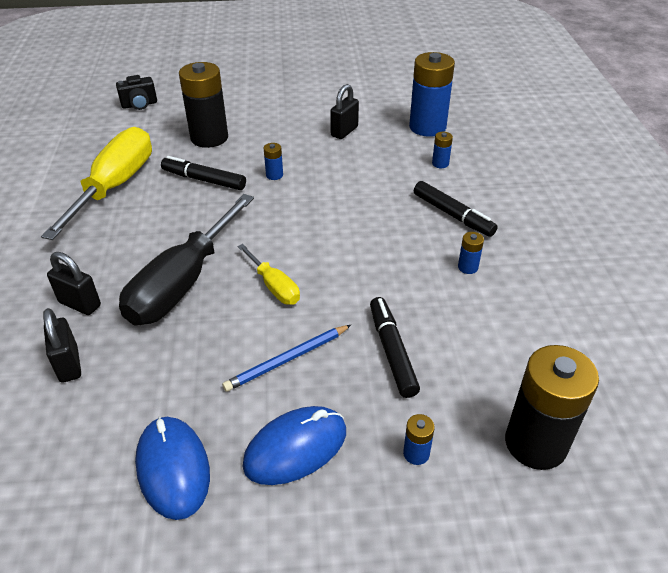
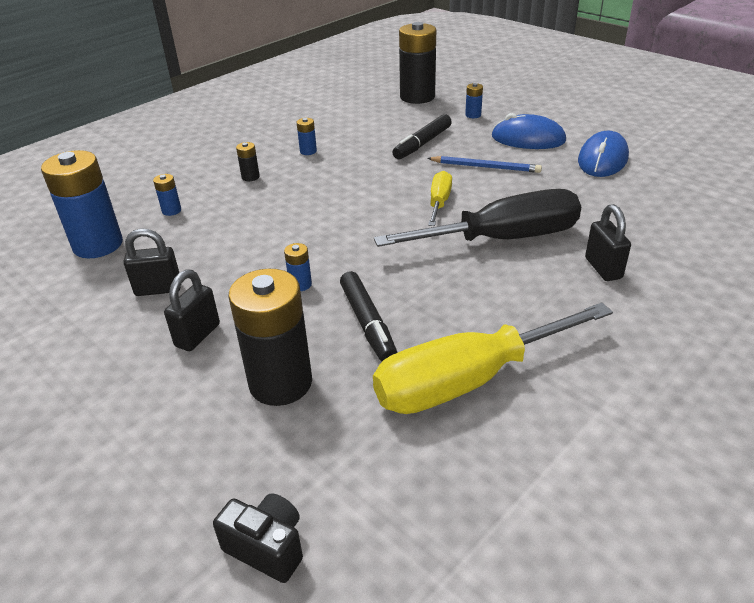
camera: 130 degrees left, 5 degrees down
black padlock [43,308,81,383] -> black padlock moved to [164,270,220,351]
black marker [414,181,498,237] -> black battery [236,142,260,181]

